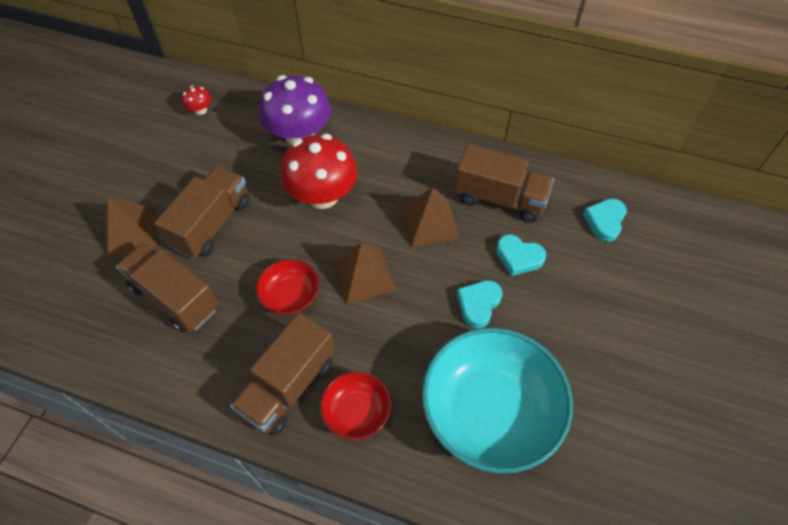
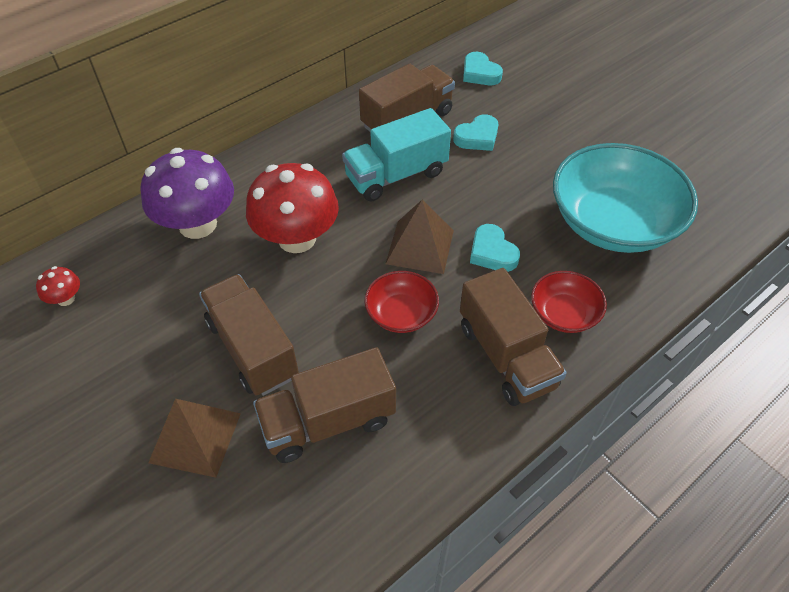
camera: 60 degrees left, 5 degrees down
brown pyramid [401,187,460,247] -> turquoise truck [342,108,451,202]
turquoise heart [457,280,503,328] -> turquoise heart moved to [470,224,520,272]

